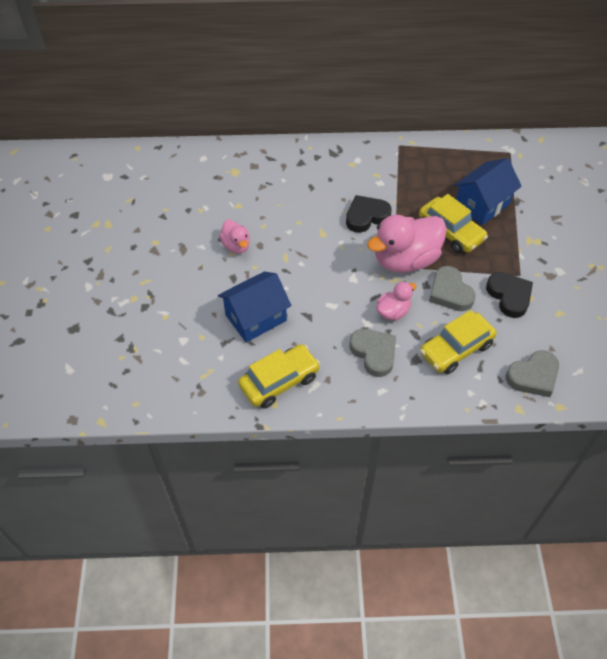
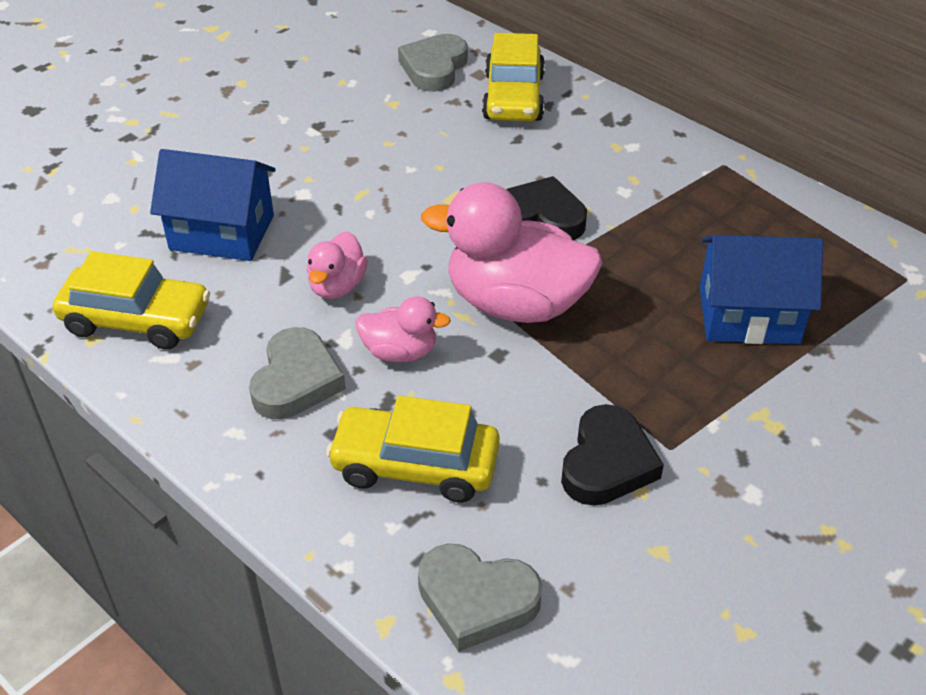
camera: 45 degrees right, 10 degrees down
pink duck [219,220,250,253] -> pink duck moved to [307,231,368,299]
yellow car [419,194,488,253] -> yellow car moved to [482,33,545,121]
grey heart [429,266,475,311] -> grey heart moved to [398,34,468,92]

